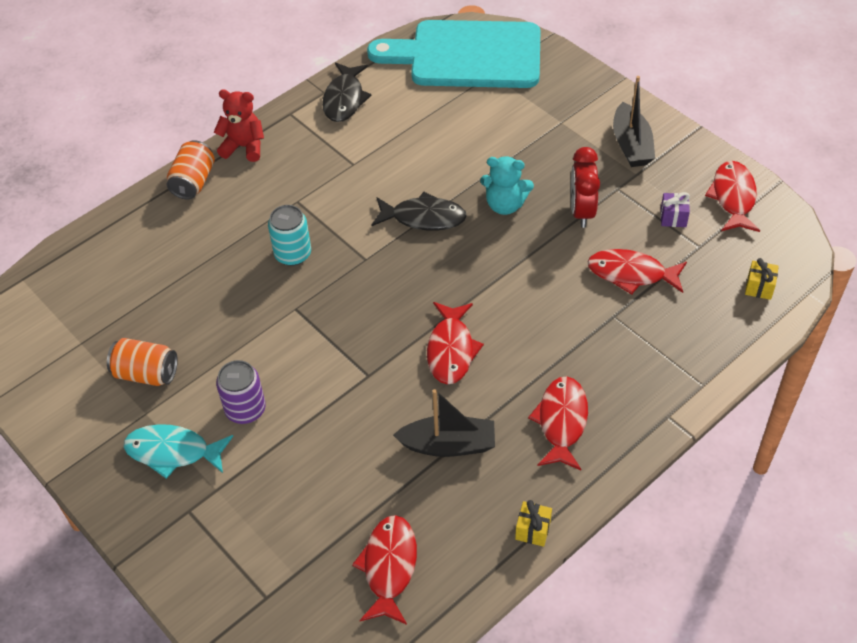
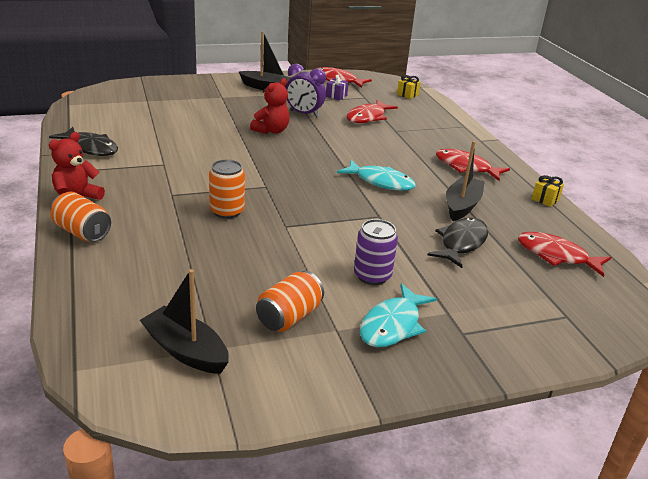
camera: 70 degrees left, 20 degrees down
turquoise can [268,205,311,266] -> orange can [209,159,245,219]
turquoise cutting board [367,20,540,88] -> none
black fish [372,192,467,231] -> black fish moved to [428,218,488,268]
red fish [427,302,484,384] -> turquoise fish [337,160,416,191]
turquoise teddy bear [480,156,534,215] -> red teddy bear [250,78,290,134]
red clock [571,147,600,228] -> purple clock [286,64,326,118]
none -> black boat [140,269,229,374]

